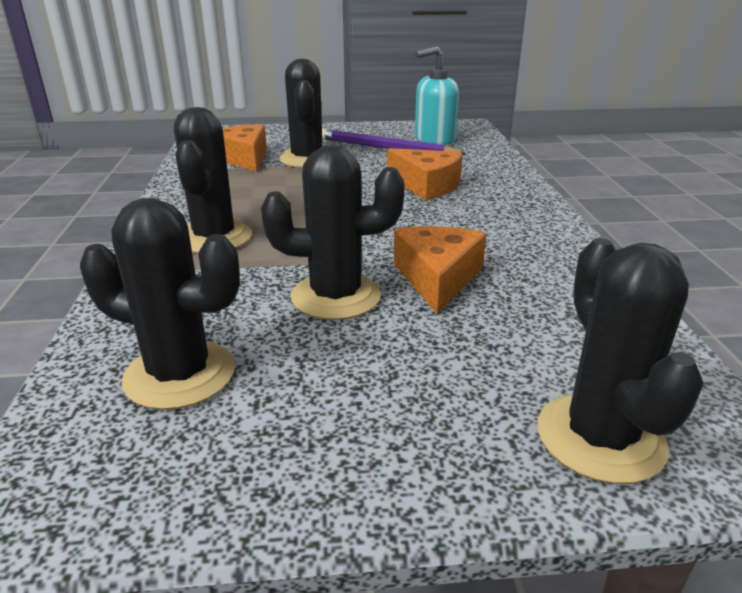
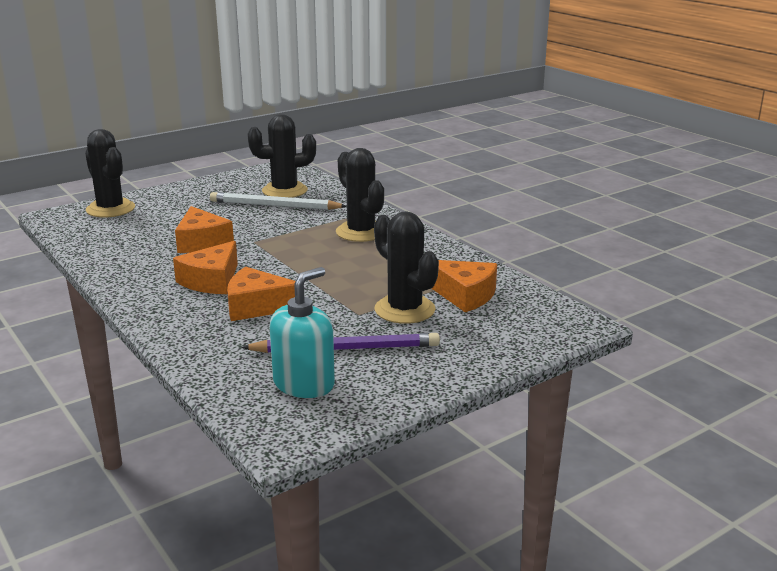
camera: 150 degrees right, 5 degrees down
black cactus [261,145,405,320] -> none
none -> orange cheese [173,241,238,294]
none -> white pencil [210,192,347,210]

